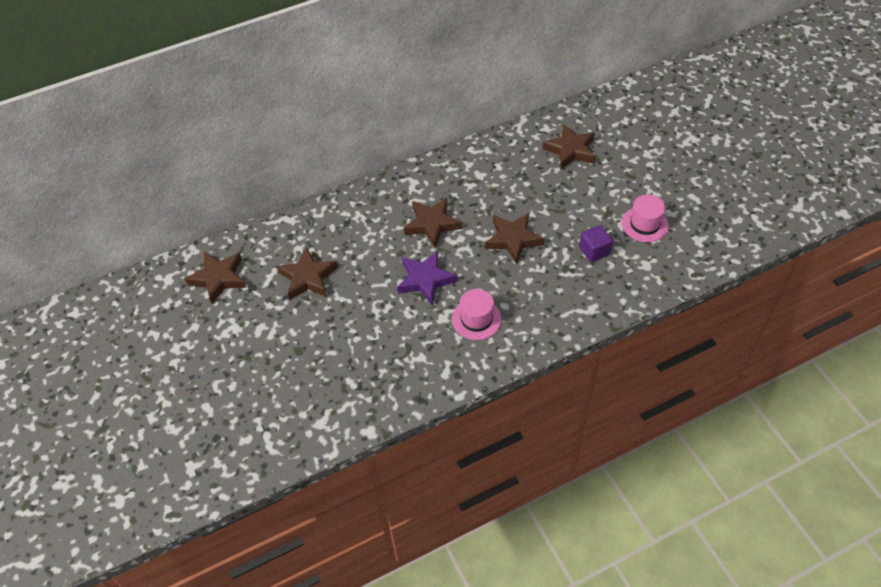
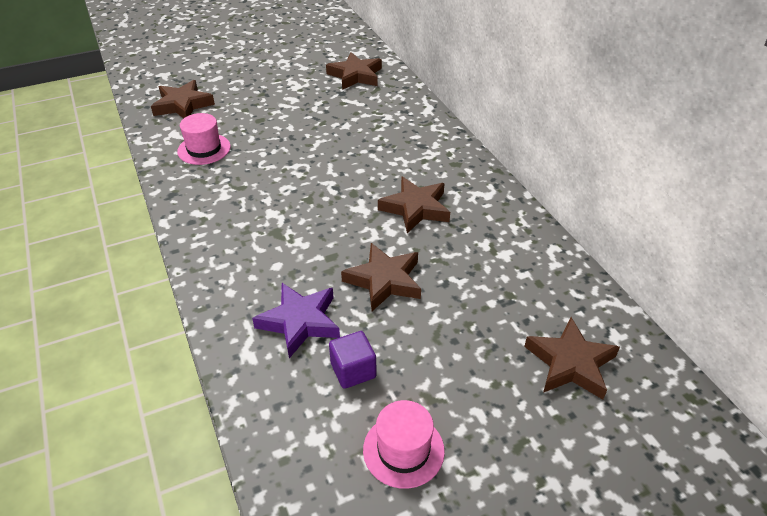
camera: 90 degrees right, 10 degrees down
brown star [277,247,338,300] -> brown star moved to [151,80,215,118]
purple star [397,251,457,305] -> purple star moved to [252,283,340,358]
pink hat [452,289,502,340] -> pink hat moved to [177,113,231,165]

